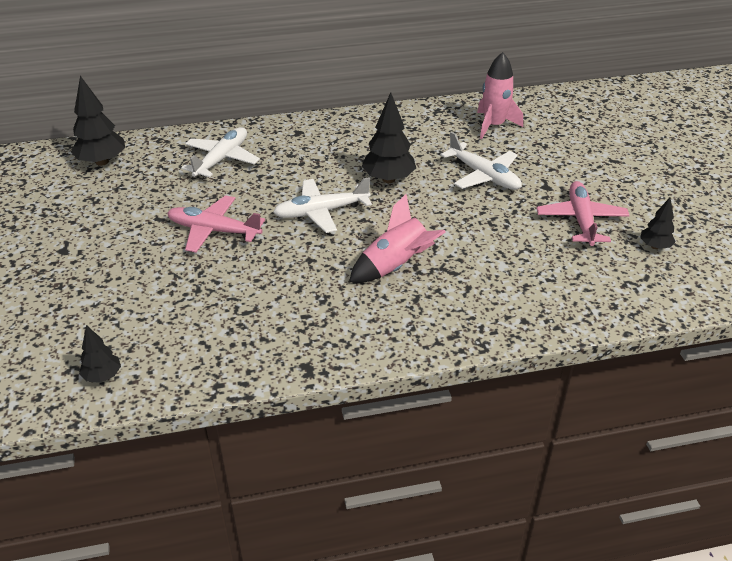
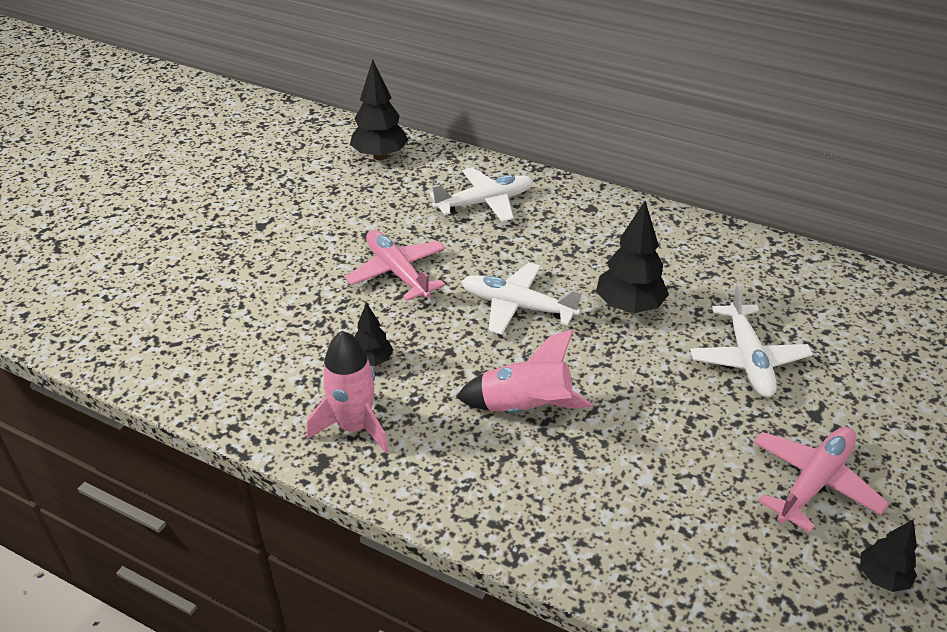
camera: 40 degrees right, 0 degrees up
black tree [79,325,121,383] -> black tree moved to [355,302,393,366]
pink rocket [477,52,523,139] -> pink rocket moved to [307,331,389,453]

